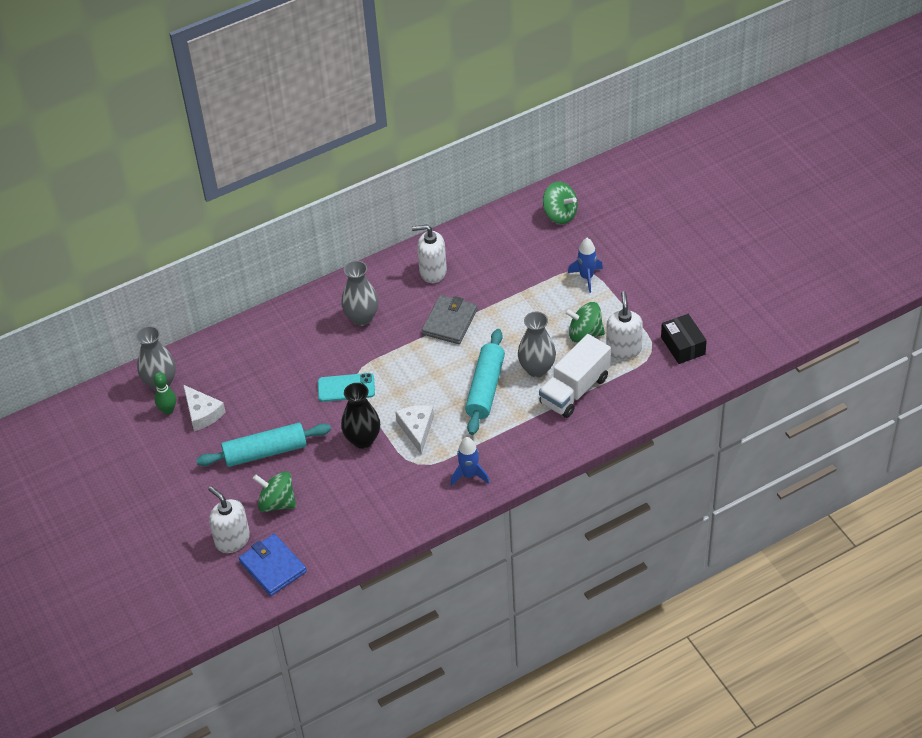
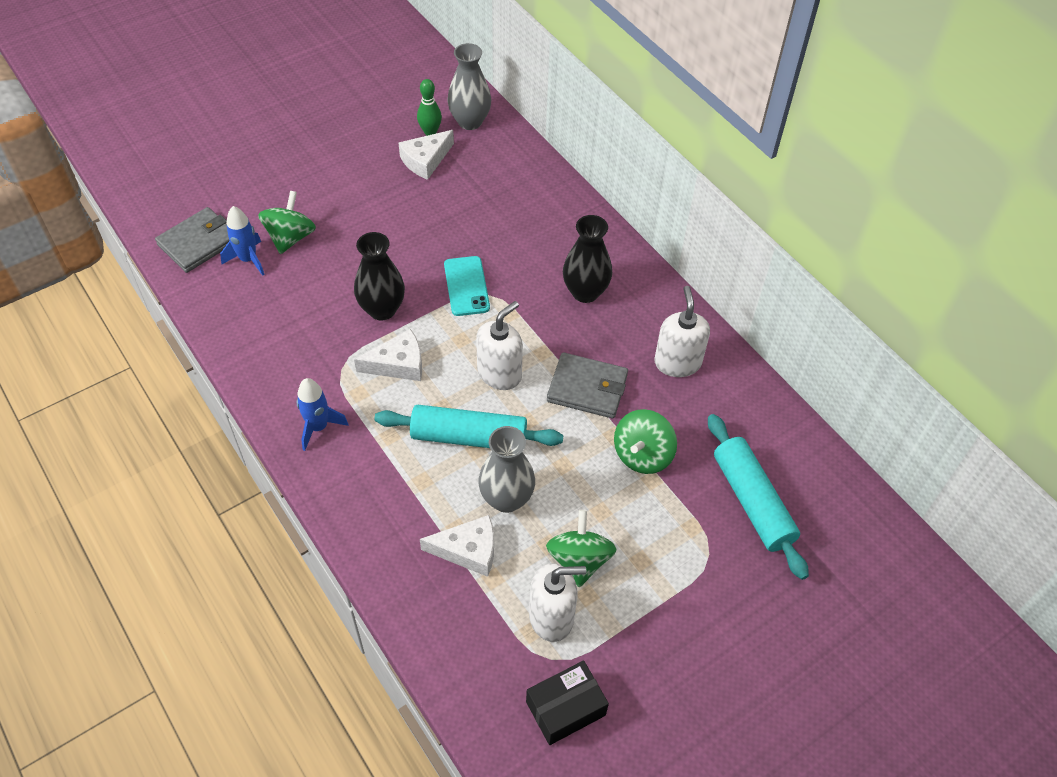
camera: 80 degrees right, 5 degrees up
turquoise rolling pin [196,423,331,467] -> turquoise rolling pin moved to [708,414,809,580]
white soap dispenser [208,486,250,553] -> white soap dispenser moved to [476,301,523,390]
blue wallet [239,534,307,596] -> grey wallet [155,207,230,273]
grey vase [341,260,378,326] -> black vase [563,215,612,303]
white truck [539,334,611,418] -> white cheese [420,515,494,577]
green spinning top [543,181,578,224] -> green spinning top moved to [614,409,677,474]
blue rocket [568,238,603,293] -> blue rocket moved to [220,206,265,276]

